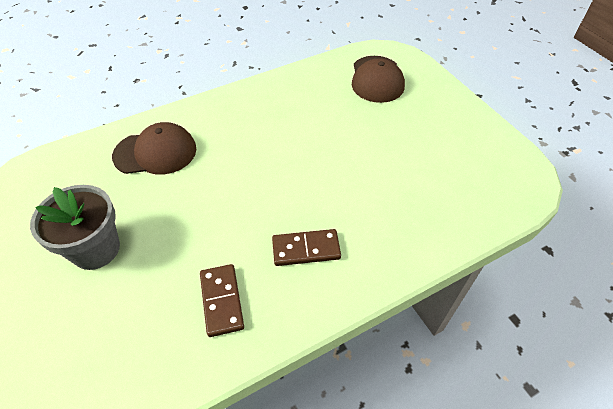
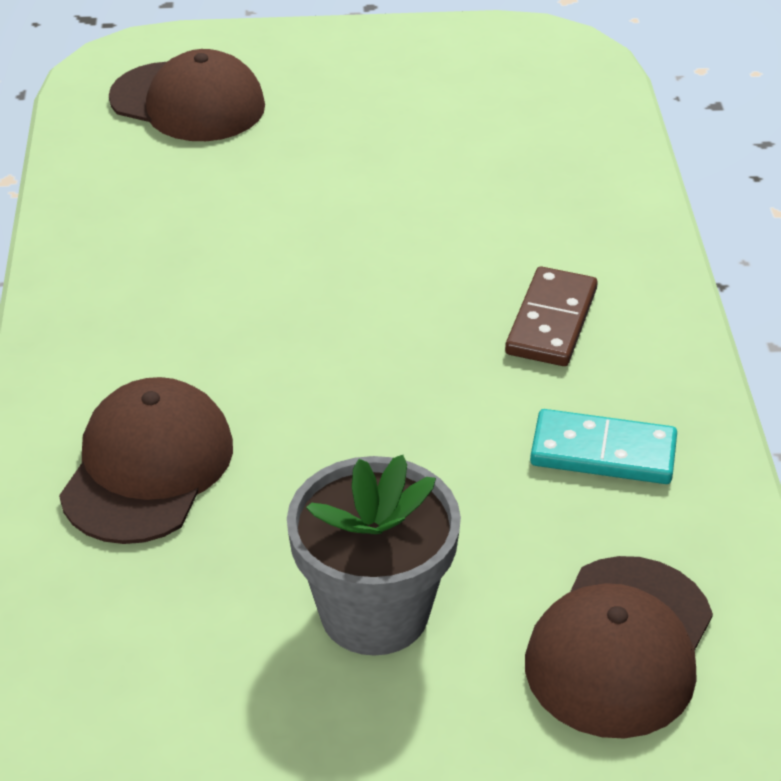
camera: 65 degrees left, 10 degrees down
brown domino [200,264,244,337] -> turquoise domino [530,409,677,484]
none -> brown cap [525,556,713,739]

